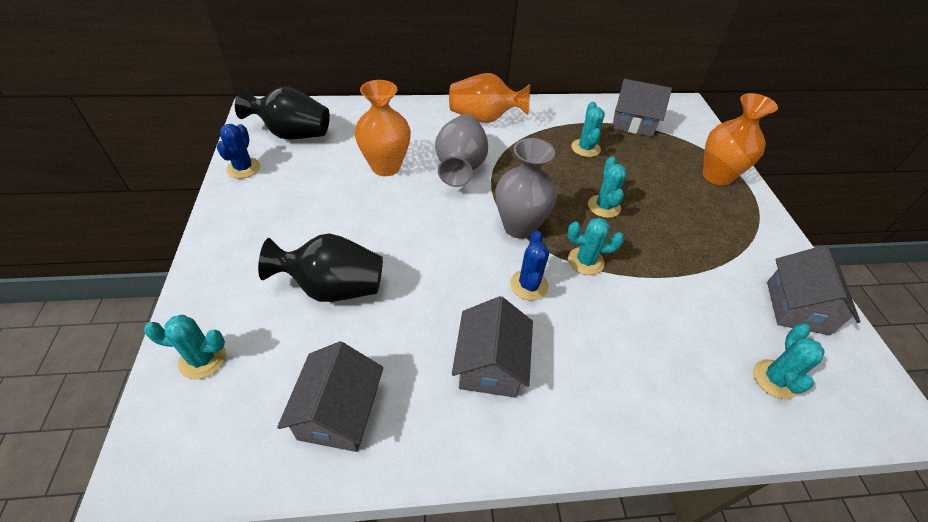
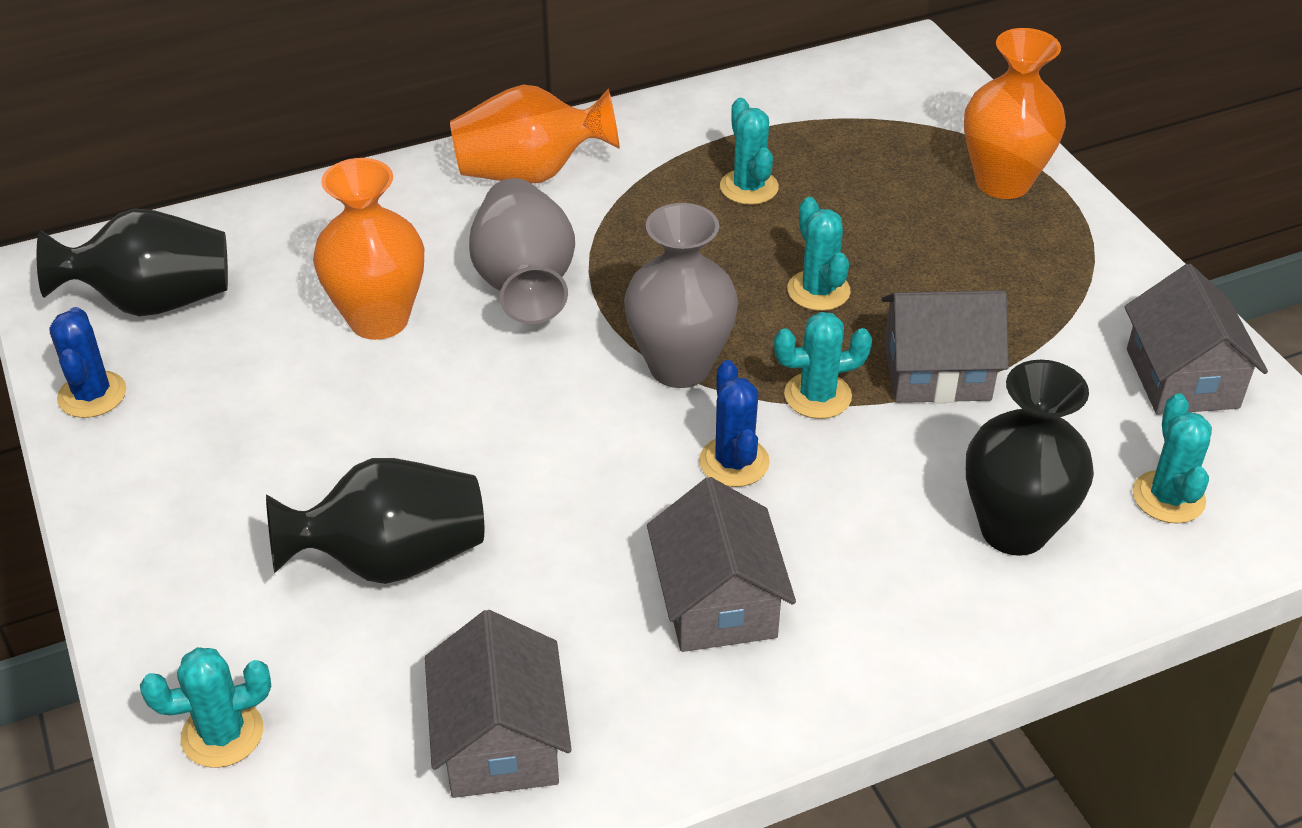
camera: 15 degrees left, 5 degrees down
grey house [612,79,672,137] -> grey house moved to [882,290,1009,403]
none -> black vase [966,360,1094,556]

